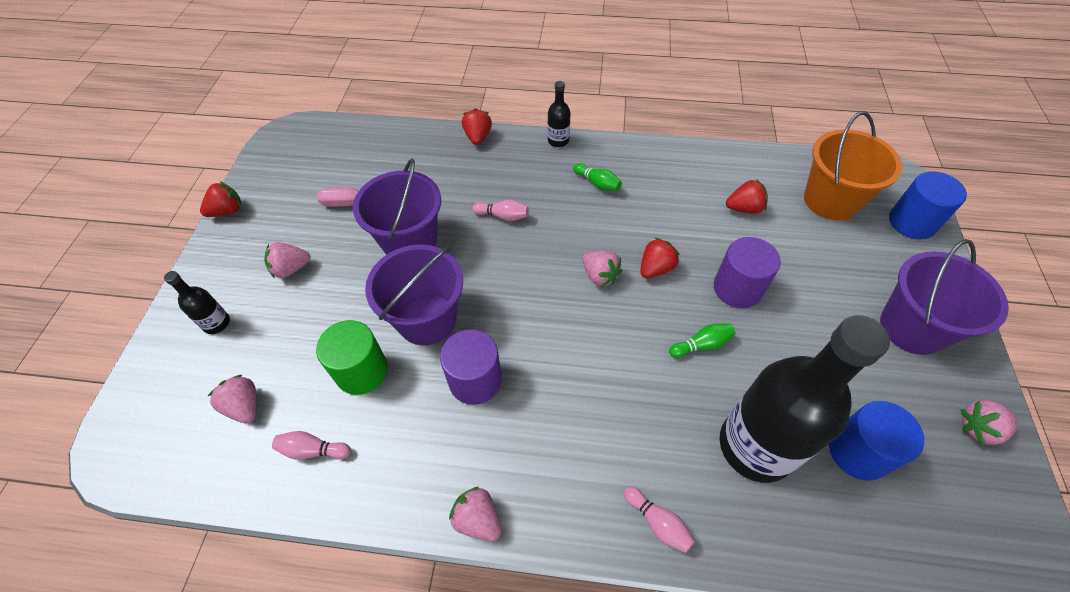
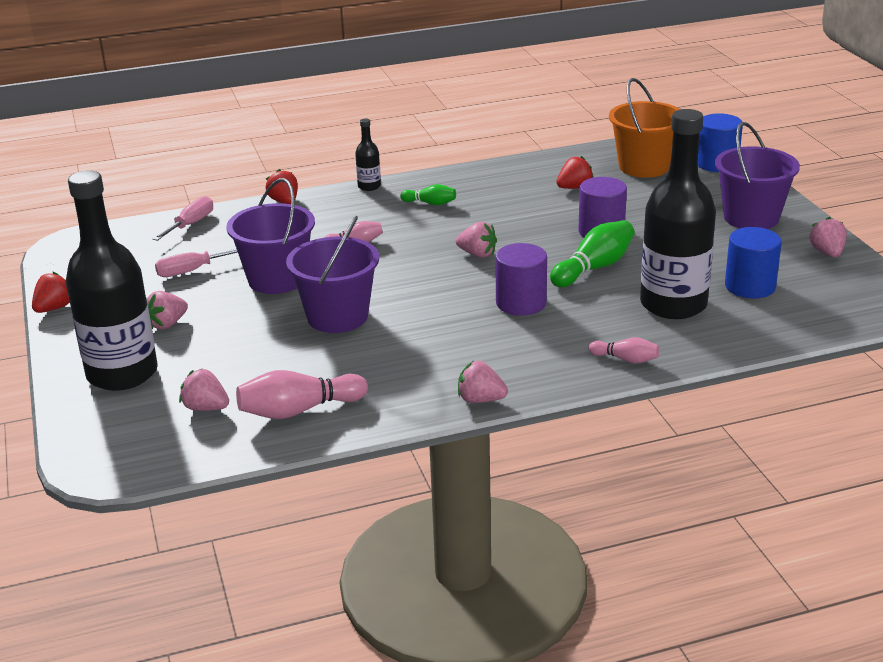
camera: 25 degrees left, 25 degrees down
black bottle [164,271,230,334] -> black bottle [66,171,157,391], size x2.39
pink bowling pin [272,431,351,460] -> pink bowling pin [236,370,368,419], size x1.77
green cylinder [316,320,388,395] -> none
purple cylinder [440,329,502,405] -> purple cylinder moved to [495,243,547,316]
red strawberry [640,238,680,278] -> none
green bowling pin [669,323,735,358] -> green bowling pin [550,220,635,287], size x1.77
pink strawberry [961,400,1018,445] -> pink strawberry turned 120 degrees clockwise [809,217,847,257]
none -> pink screwdriver [153,196,213,241]

